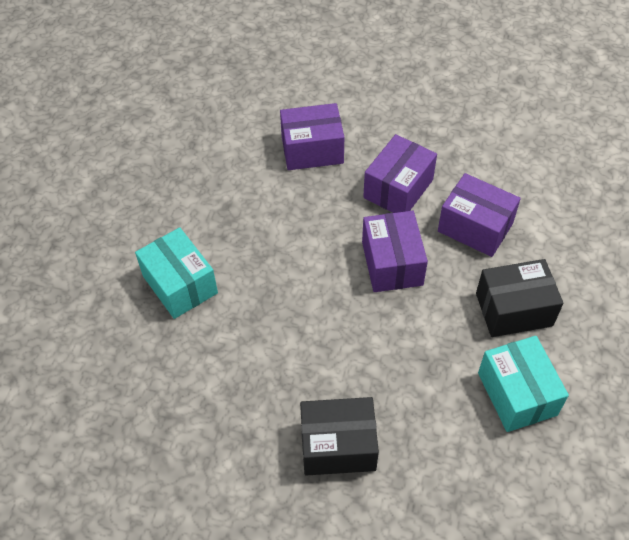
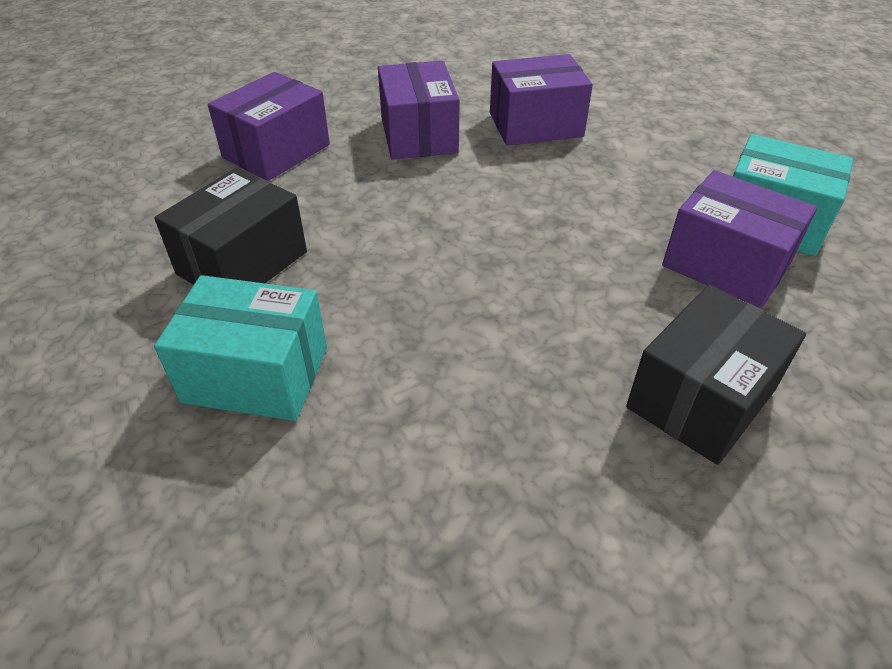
camera: 45 degrees left, 10 degrees down
purple box [362,211,428,292] -> purple box moved to [662,170,817,308]
black box [476,259,563,337] -> black box moved to [154,168,307,285]

